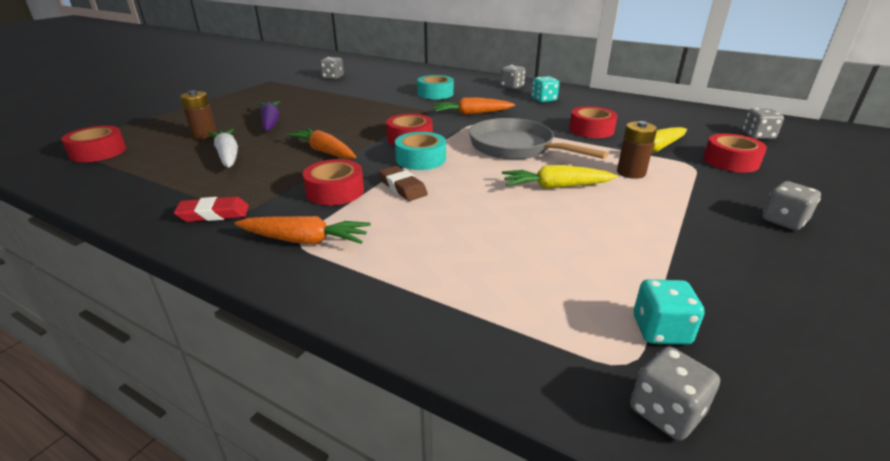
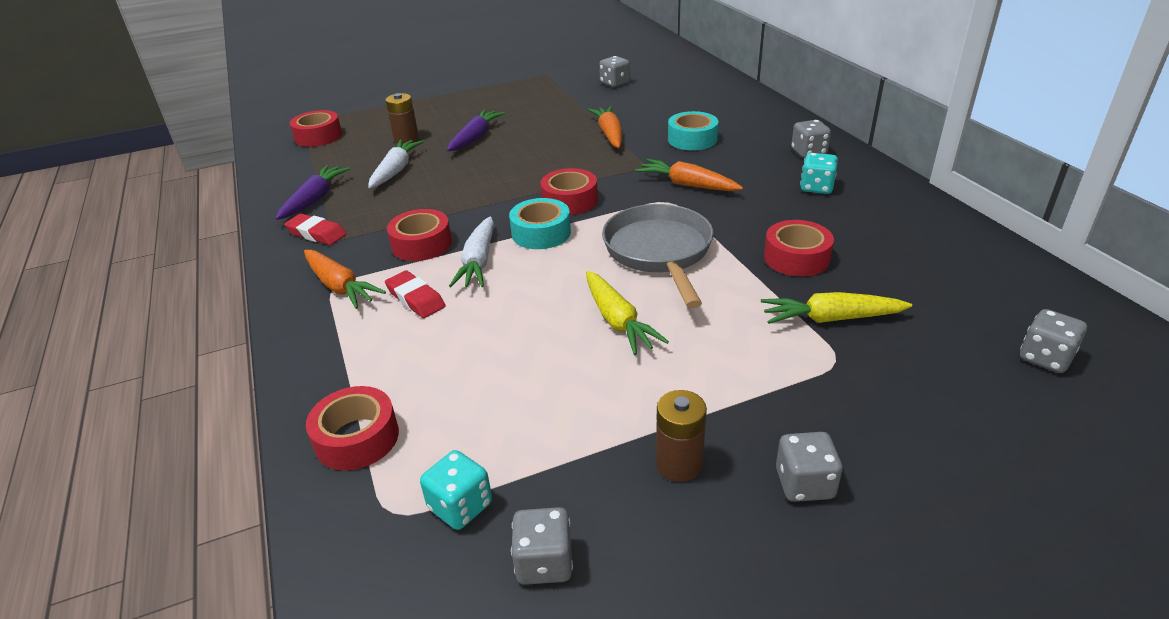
camera: 40 degrees right, 5 degrees up
orange carrot [286,128,356,159] -> orange carrot moved to [588,106,622,148]
brown eraser [378,166,428,201] -> white carrot [449,216,494,287]
yellow carrot [502,165,618,189] -> yellow carrot turned 150 degrees counterclockwise [586,271,669,355]
brown battery [617,121,657,179] -> brown battery moved to [656,390,707,482]
grey dice [630,346,720,441] -> grey dice moved to [511,507,573,585]
red tape [703,133,767,172] -> red tape moved to [306,386,399,470]
none -> purple carrot [275,165,350,220]
none -> red eraser [385,270,446,318]

